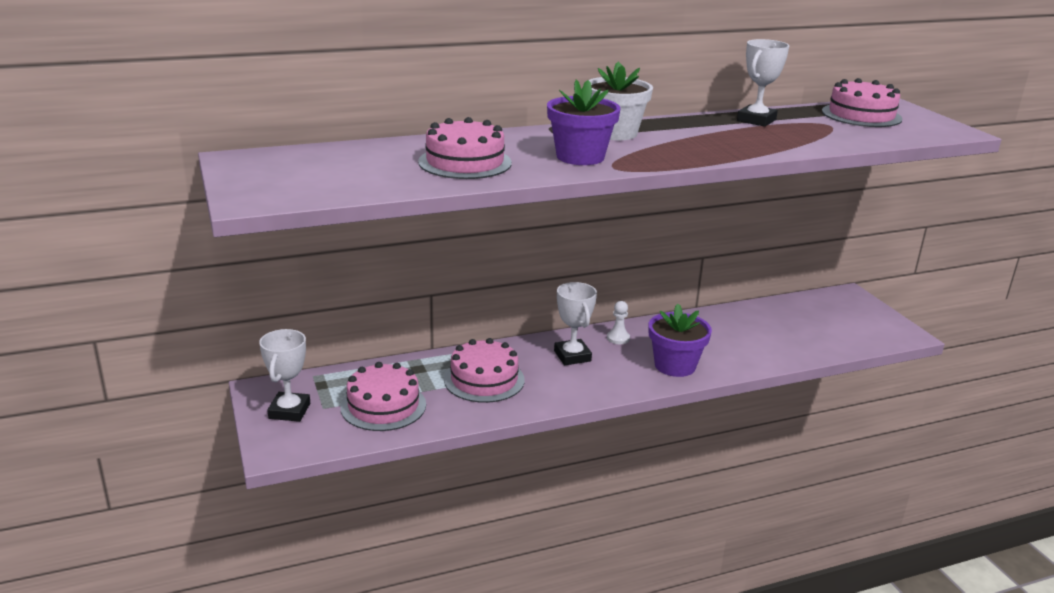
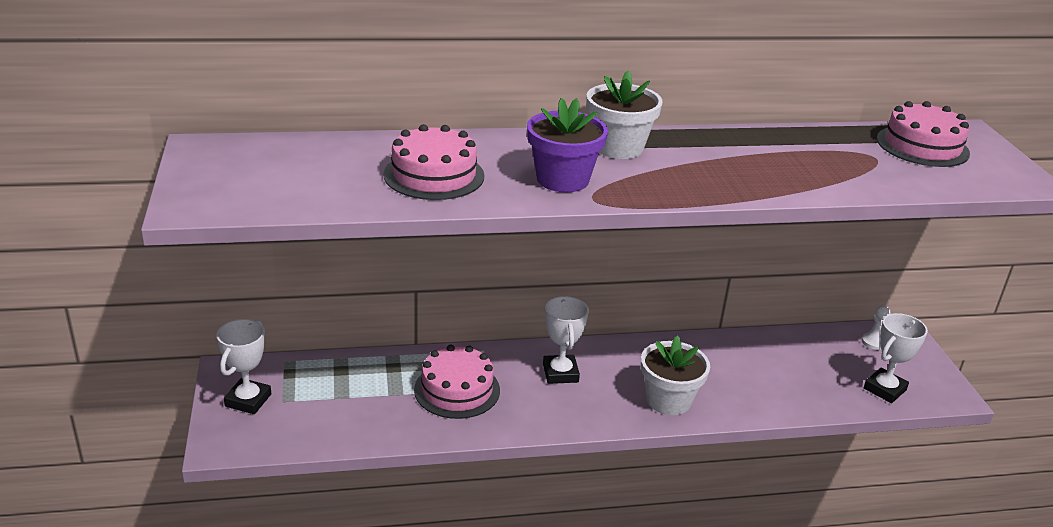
camera: 10 degrees right, 5 degrees up
pink cake [340,362,426,431] -> none
white pawn [607,301,630,344] -> white pawn moved to [862,306,890,350]
purple flower pot [649,304,712,377] -> white flower pot [641,335,710,415]
white trophy [737,39,789,127] -> white trophy moved to [864,313,928,403]

